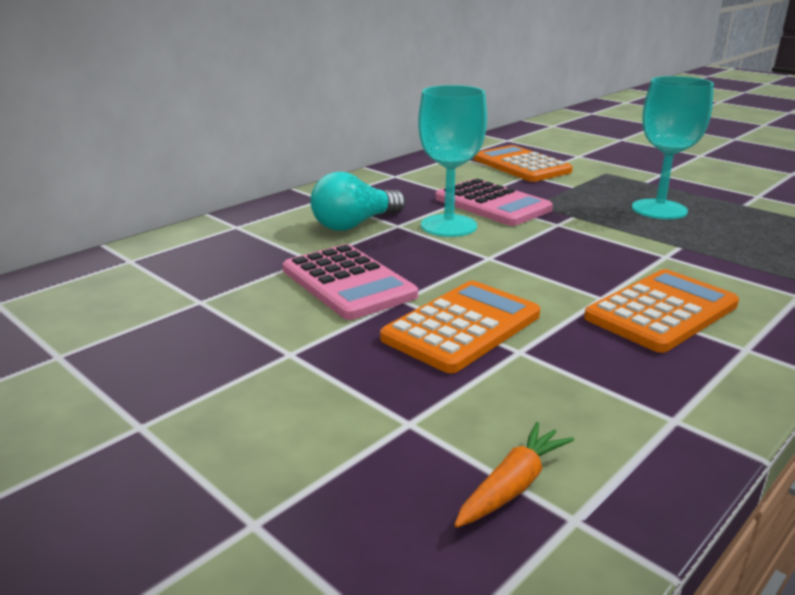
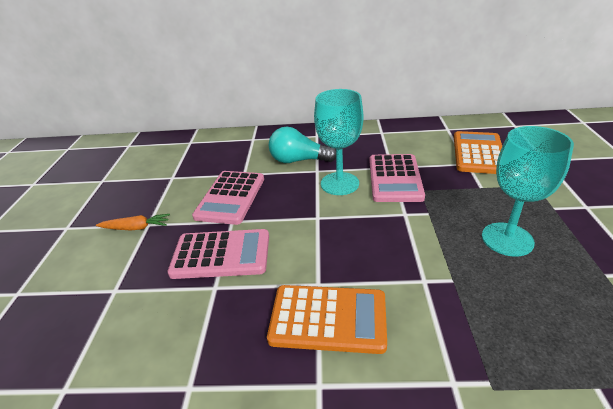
camera: 50 degrees right, 10 degrees up
orange calculator [380,281,540,373] -> pink calculator [167,229,269,279]
orange carrot [454,422,574,528] -> orange carrot moved to [96,214,170,230]

